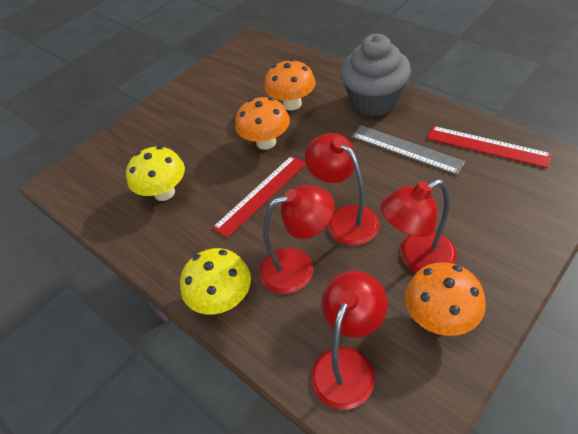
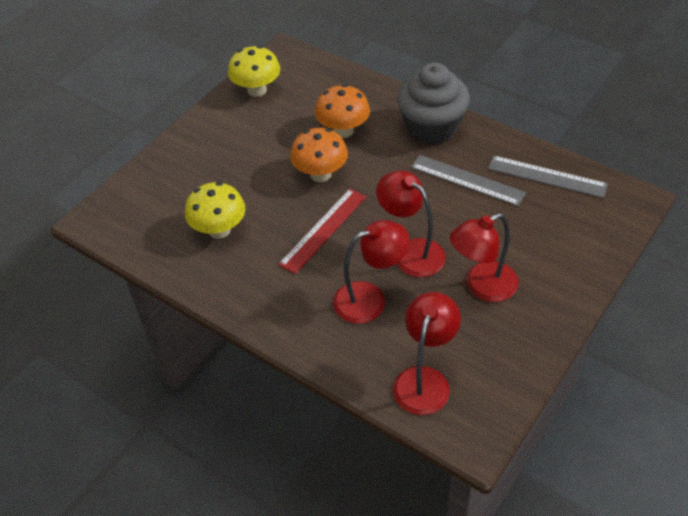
camera: 10 degrees left, 0 degrees up
yellow mushroom [180,248,251,314] -> yellow mushroom moved to [228,46,280,97]
orange mushroom [405,262,485,336] -> none
red ruler [427,126,552,168] -> grey ruler [488,155,608,198]

